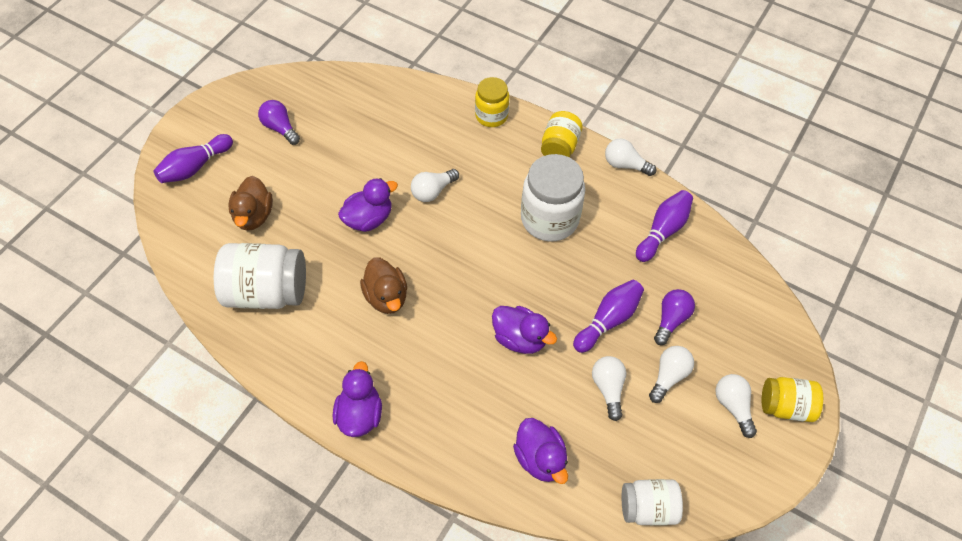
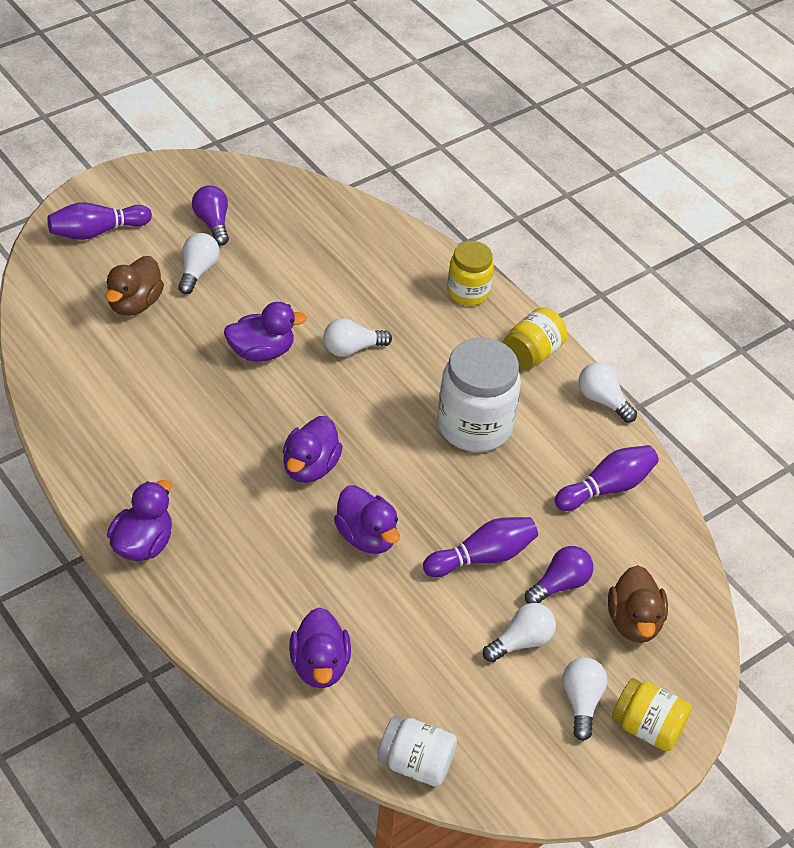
camera: 20 degrees right, 10 degrees down
white jar [214,243,306,309] -> none
brown duck [360,257,407,314] -> brown duck moved to [608,565,668,643]
white light bulb [592,356,626,421] -> white light bulb moved to [178,233,220,294]
none -> purple duck [283,416,343,483]

